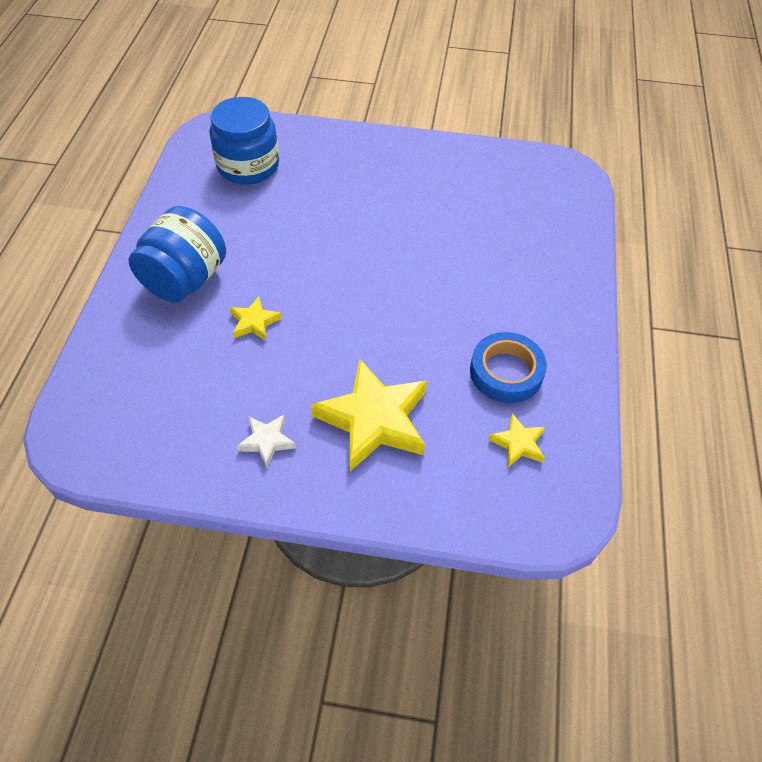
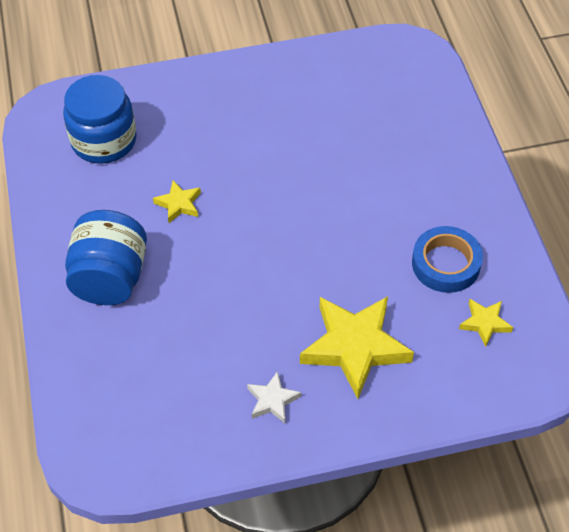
camera: 20 degrees left, 0 degrees up
yellow star [230,296,282,341] -> yellow star moved to [153,180,201,223]

